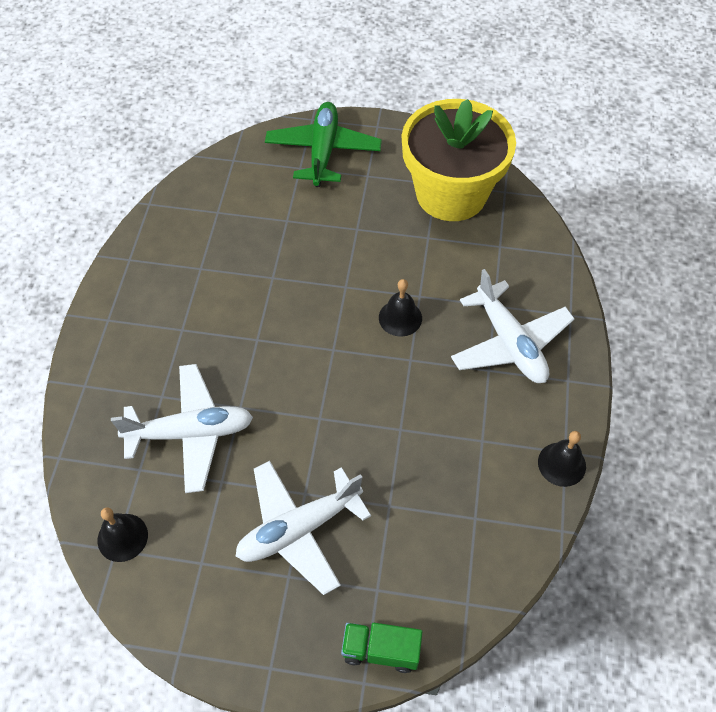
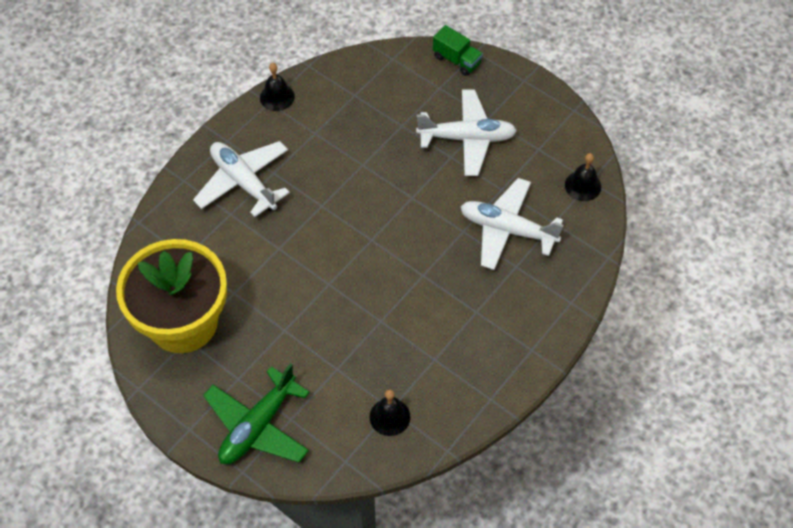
camera: 150 degrees left, 0 degrees up
black bell [379,279,422,337] -> black bell moved to [370,389,410,436]
white plane [451,269,574,383] -> white plane turned 45 degrees counterclockwise [193,141,290,217]

